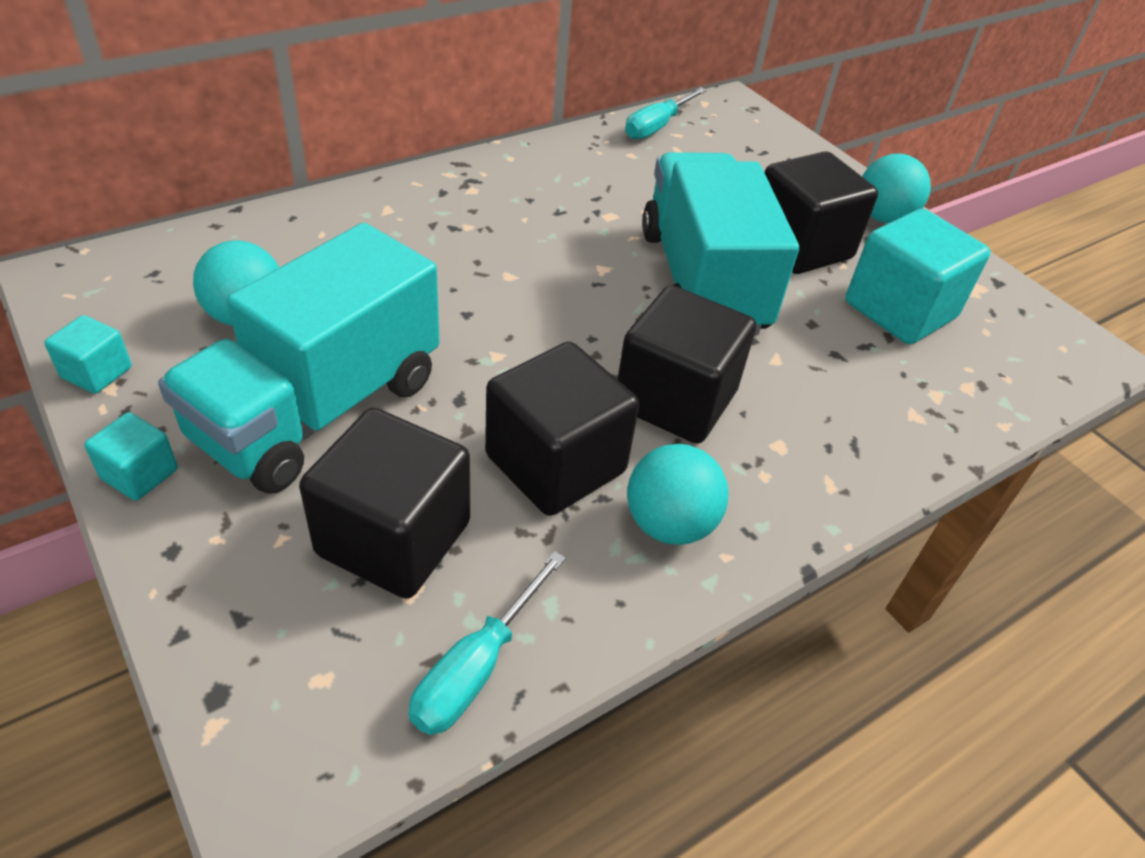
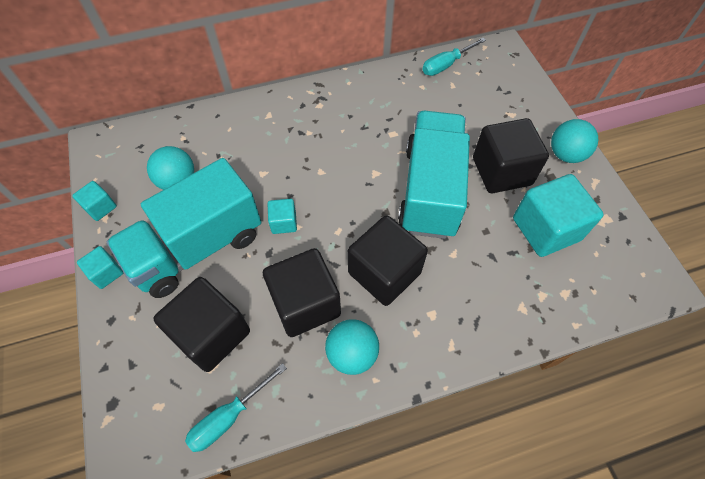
camera: 20 degrees right, 15 degrees up
none -> turquoise cube [267,199,297,234]

